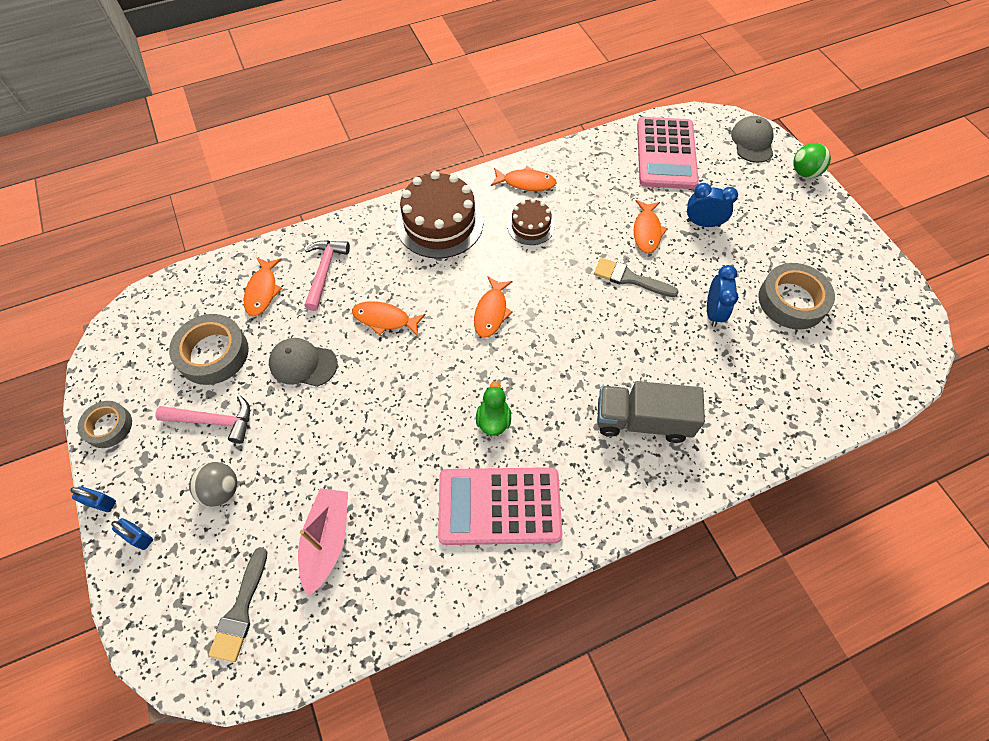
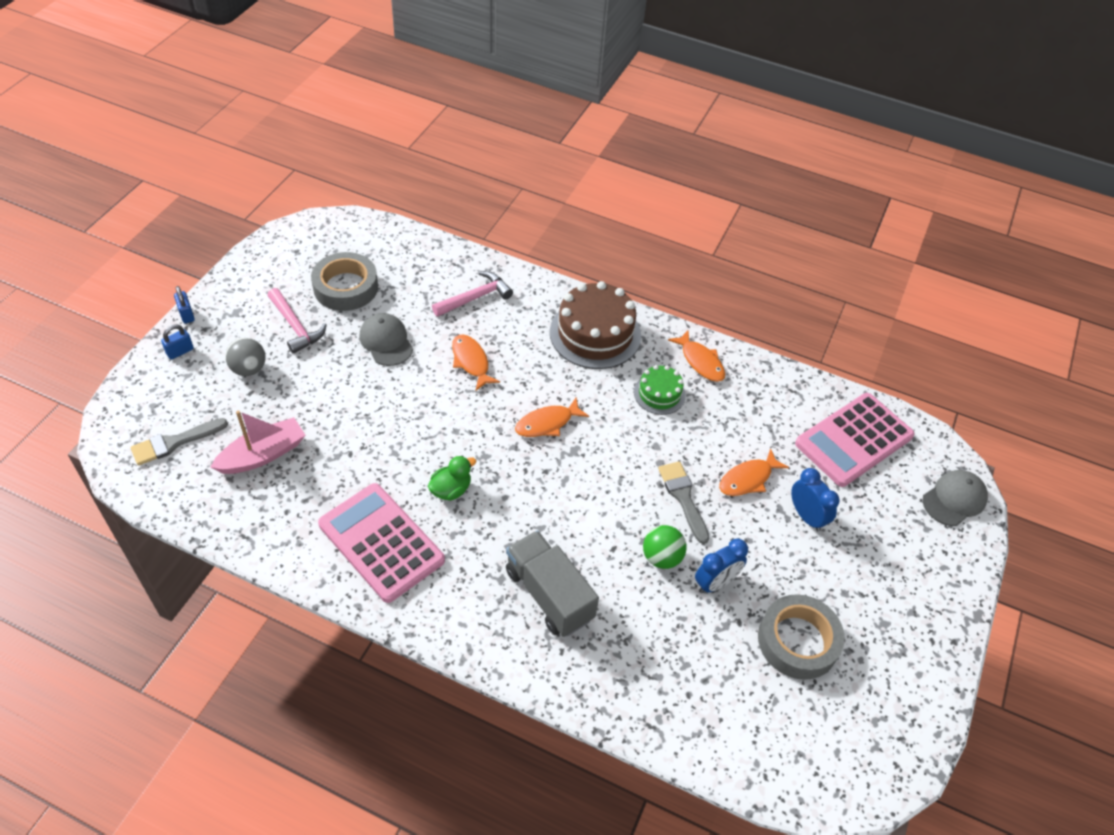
camera: 45 degrees right, 10 degrees down
grey tape [77,401,132,448] -> none
blue padlock [111,518,153,550] -> blue padlock turned 60 degrees clockwise [161,325,194,360]
orange fish [244,258,282,317] -> none
brown cake [507,198,555,245] -> green cake [634,365,686,415]
green ball [793,143,831,178] -> green ball moved to [643,525,687,569]

